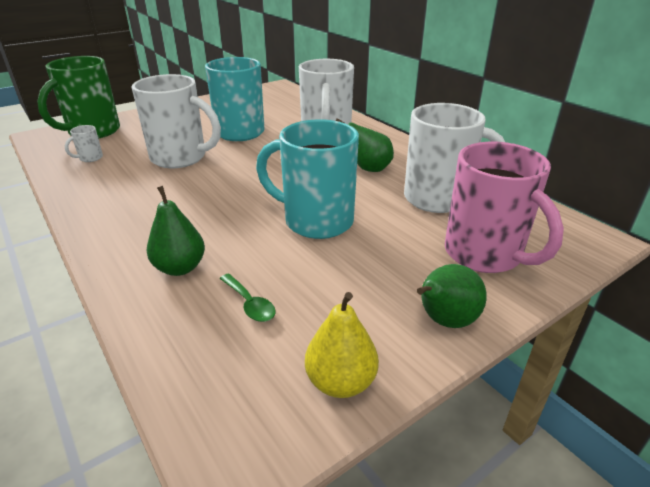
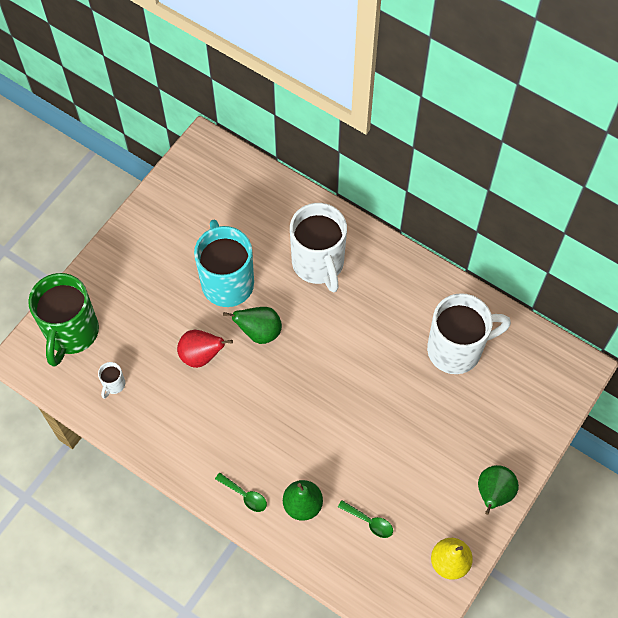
camera: 20 degrees left, 30 degrees up
white mug [132,74,221,168] -> red pear [177,330,233,368]
turquoise mug [256,119,359,239] -> none
green pear [336,119,394,172] -> green pear moved to [223,307,282,344]
pink mug [445,142,564,273] -> none
none -> green spoon [215,473,267,512]

